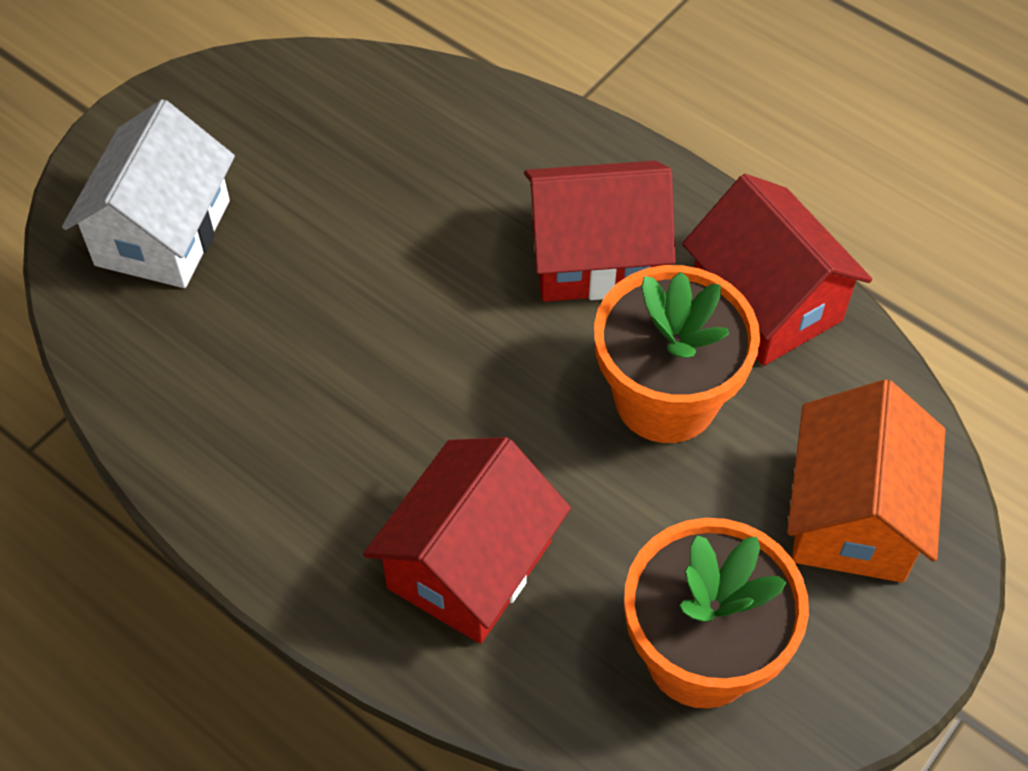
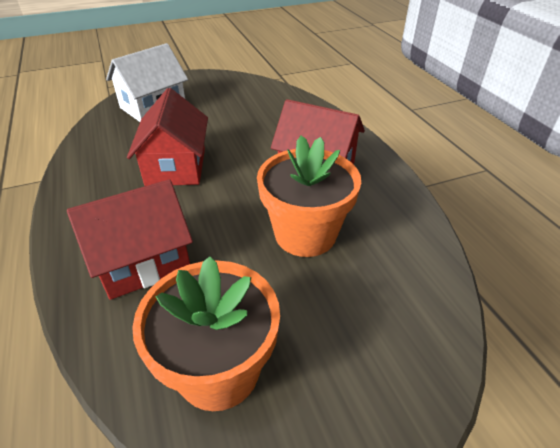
camera: 30 degrees right, 15 degrees down
red house [682,174,872,366] -> red house moved to [127,88,208,186]
orange house [787,379,946,582] -> none

